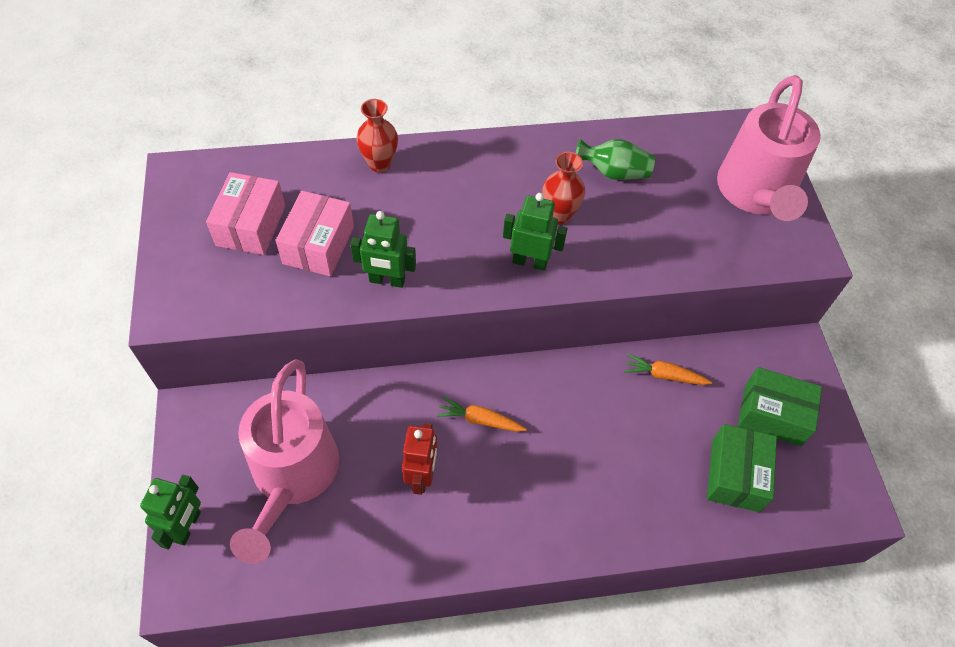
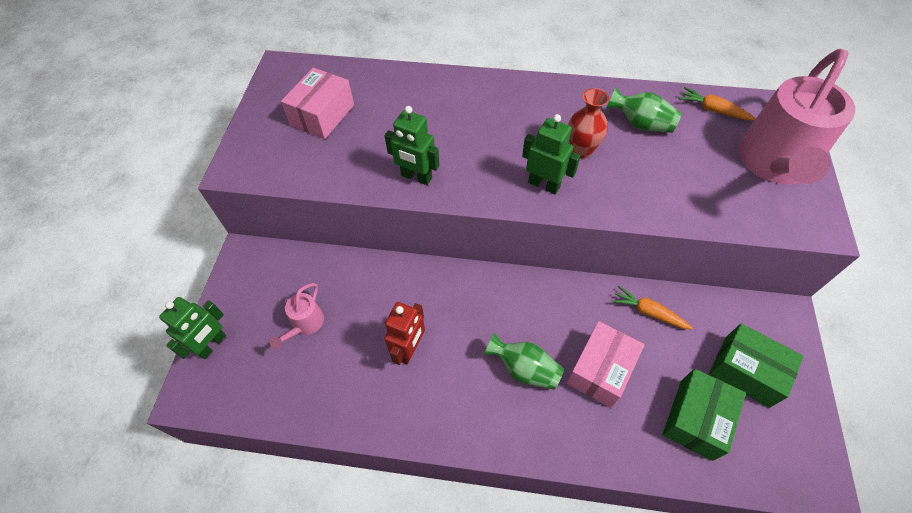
camera: 20 degrees right, 0 degrees up
pink watering can [230,359,339,564] -> pink watering can [270,283,324,349], size x0.44
pink box [275,191,354,276] -> pink box moved to [567,321,645,408]
red vase [356,99,398,173] -> none
orange carrot [437,397,527,432] -> orange carrot moved to [678,87,756,120]
none -> green vase [484,332,564,390]

